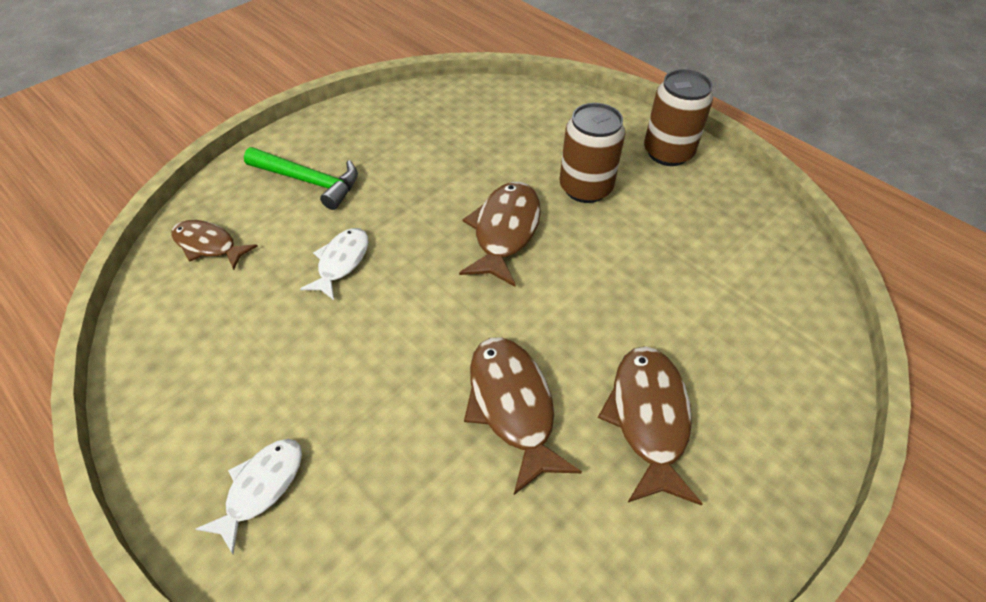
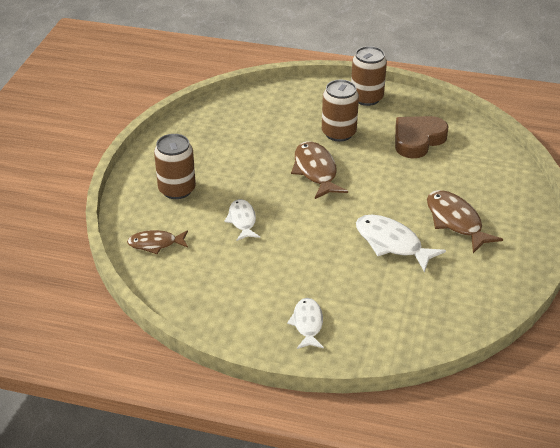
camera: 30 degrees left, 10 degrees down
green hammer [244,147,358,210] -> brown can [154,134,196,199]
brown fish [464,337,582,495] -> white fish [356,215,446,272]
none -> brown heart [395,116,449,159]

